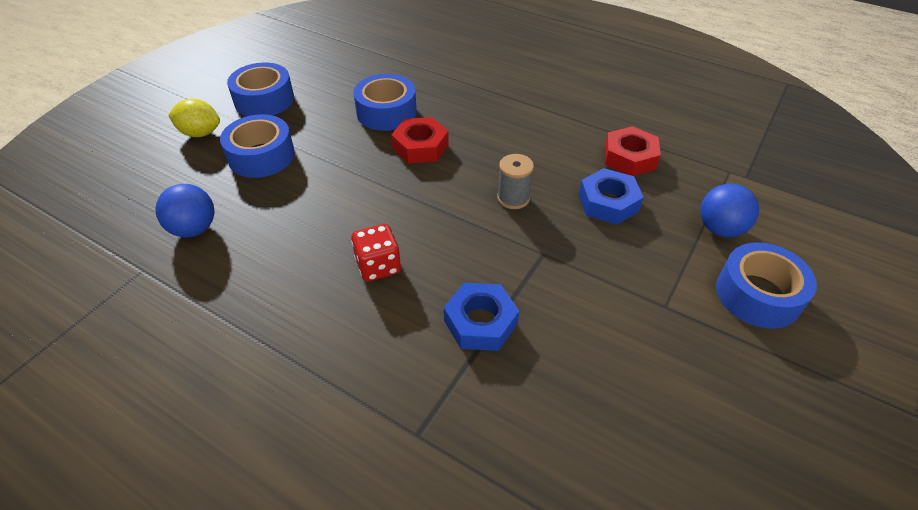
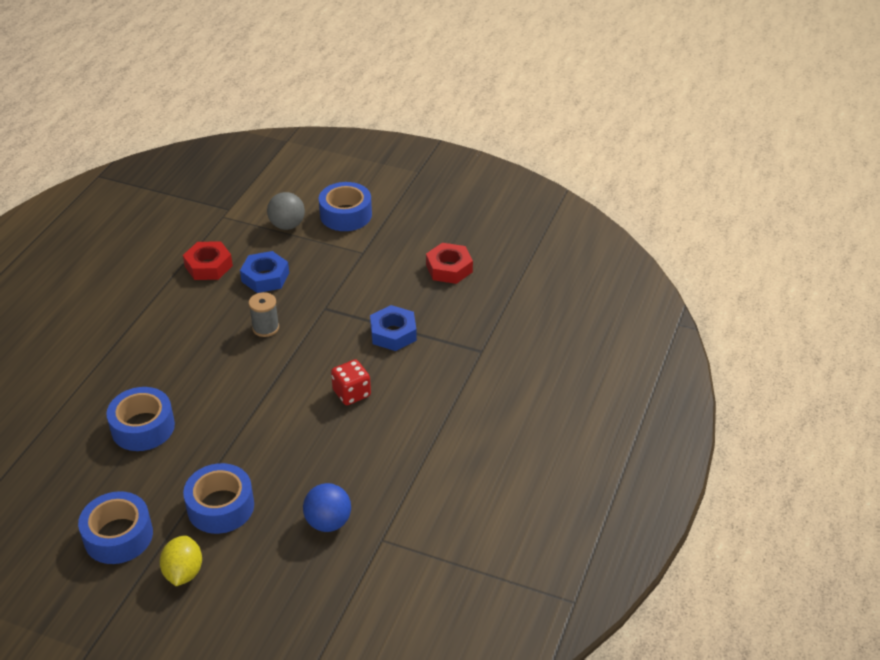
camera: 100 degrees left, 5 degrees down
red nut [391,117,449,163] -> red nut moved to [426,243,473,284]
blue ball [700,184,759,237] -> grey ball [267,192,305,230]

